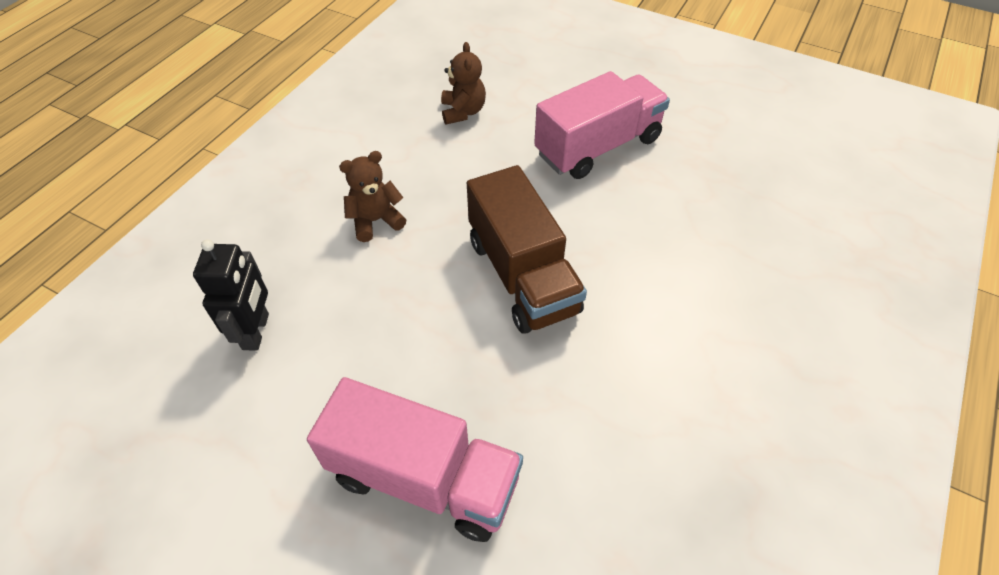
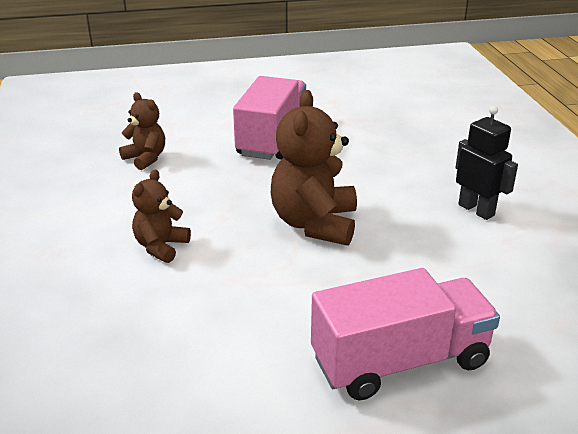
camera: 40 degrees left, 20 degrees down
black robot [193,239,269,351] -> black robot moved to [455,106,518,220]
brown truck [467,165,587,334] -> brown teddy bear [271,90,357,246]

